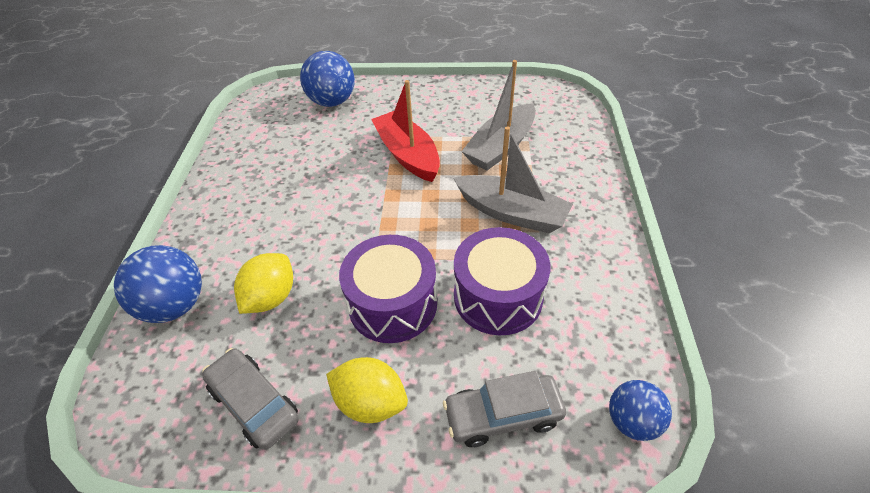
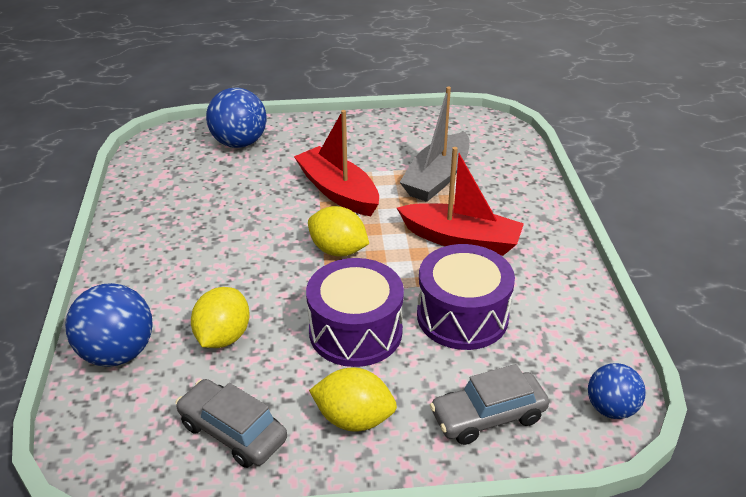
camera: 10 degrees left, 10 degrees down
grey boat [453,126,573,233] -> red boat [397,147,524,256]
none -> yellow lemon [308,206,369,257]

